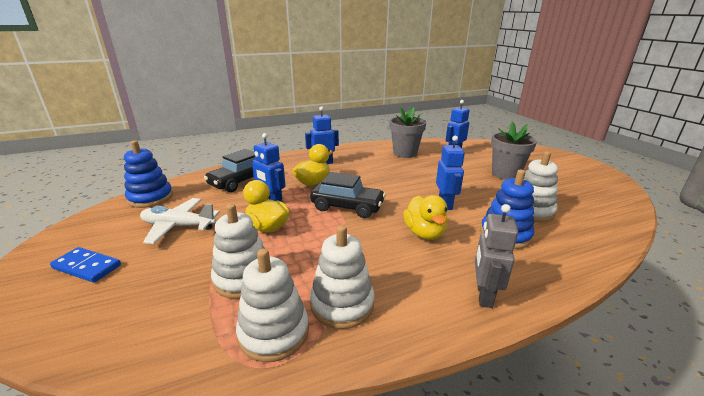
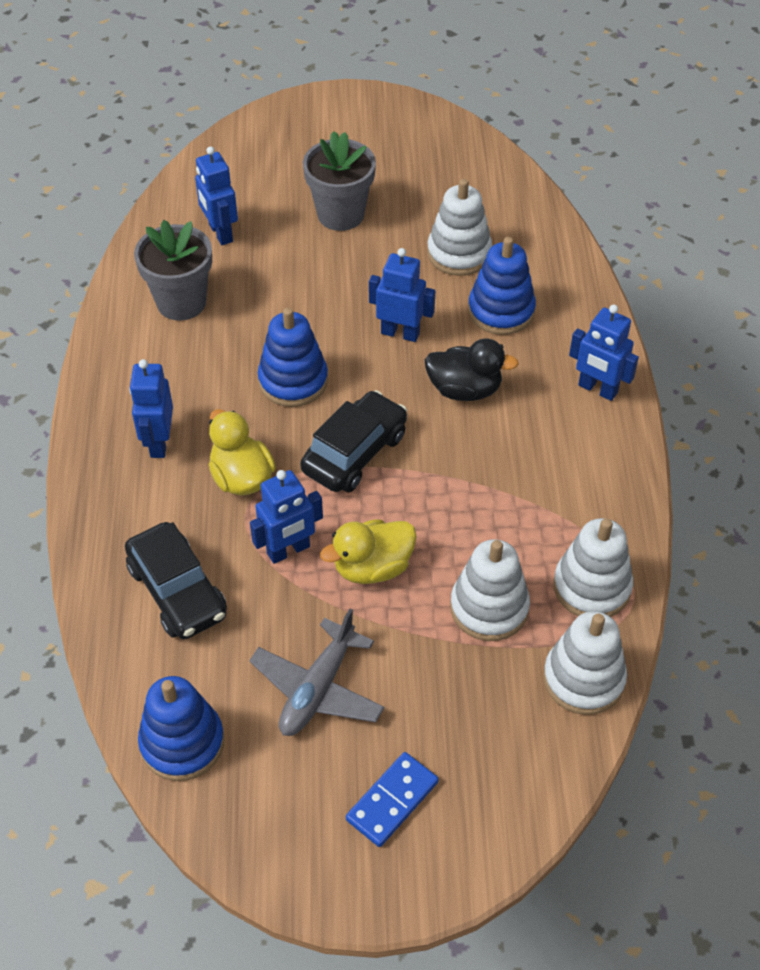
camera: 70 degrees left, 25 degrees up
white plane [140,198,220,244] -> grey plane [249,609,385,736]
white stacking toy [310,225,375,329] -> white stacking toy moved to [543,611,627,715]
yellow duck [403,195,447,240] -> black duck [425,339,519,401]
grey robot [475,204,518,308] -> blue robot [569,305,639,401]
none -> blue stacking toy [258,308,328,407]

